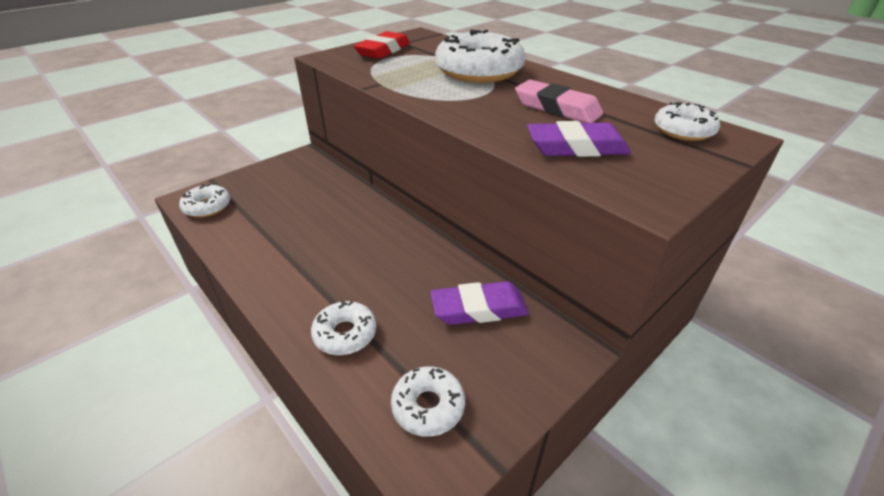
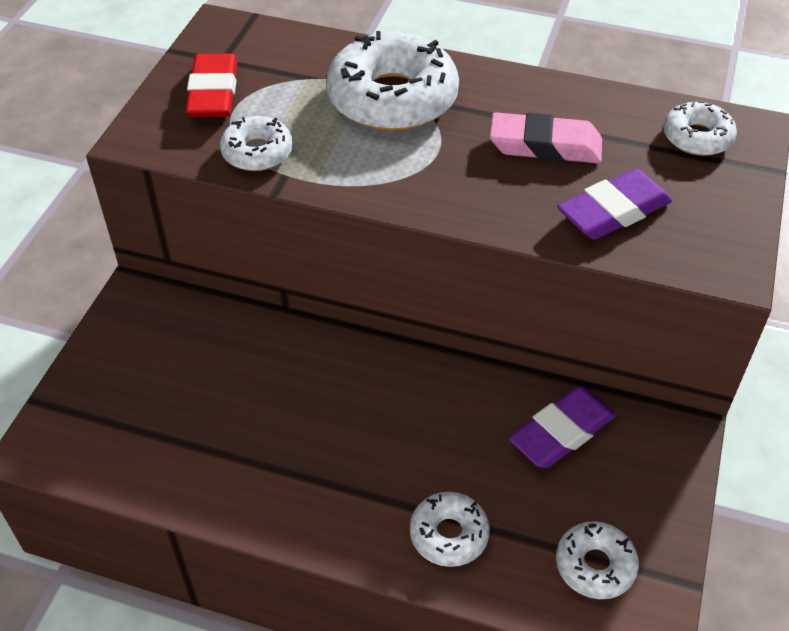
camera: 30 degrees left, 10 degrees up
white donut [179,184,230,217] -> white donut moved to [220,116,293,171]

